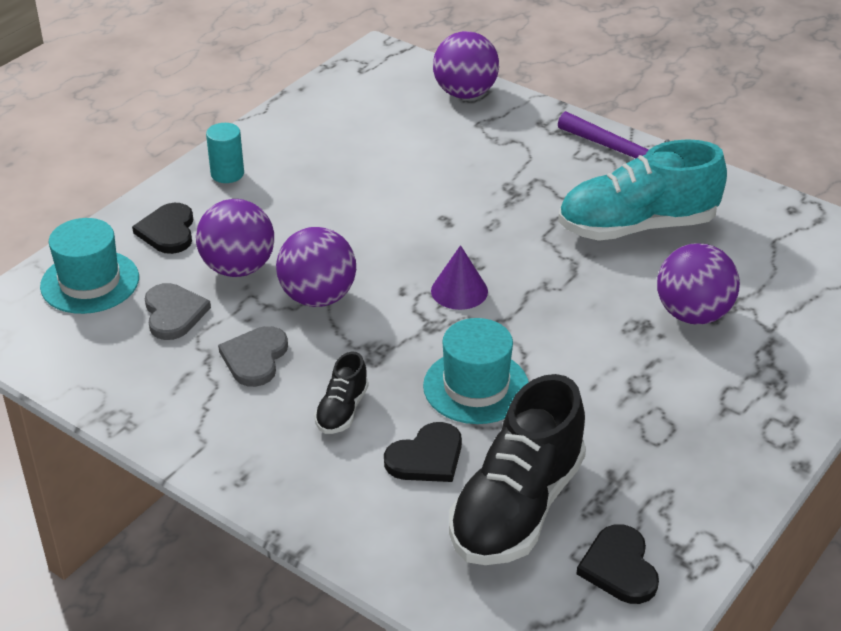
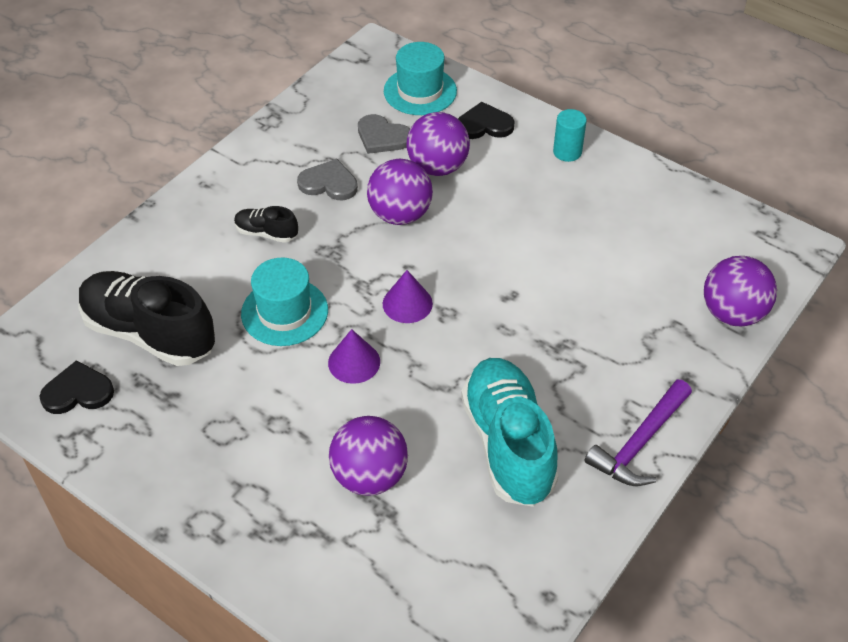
camera: 90 degrees right, 10 degrees up
grey heart [145,283,211,340] -> grey heart turned 45 degrees clockwise [358,114,410,154]
black heart [384,422,462,482] -> none
none -> purple cone [328,329,380,384]

